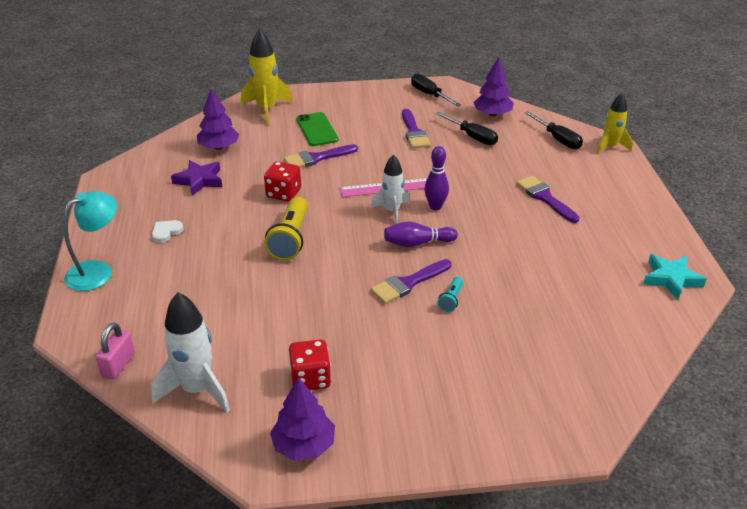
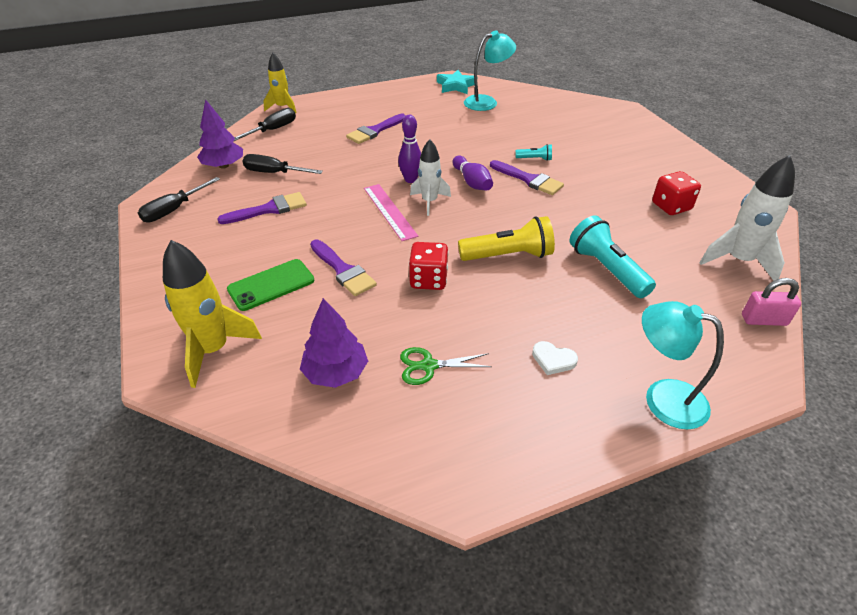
camera: 105 degrees left, 5 degrees up
purple star [171,160,222,196] -> green scissors [400,347,492,385]
purple tree [270,377,335,461] -> none
black screwdriver [436,112,498,145] -> black screwdriver turned 105 degrees counterclockwise [243,154,323,174]
none -> turquoise lamp [464,30,516,111]
none -> turquoise flashlight [570,215,656,298]

